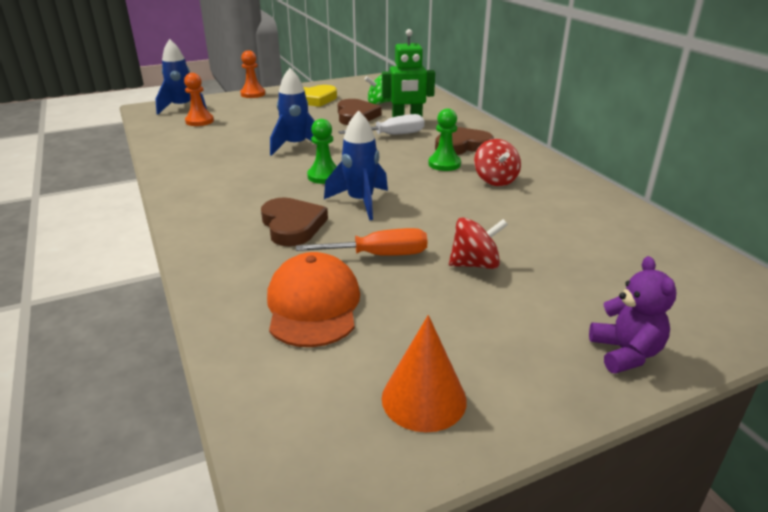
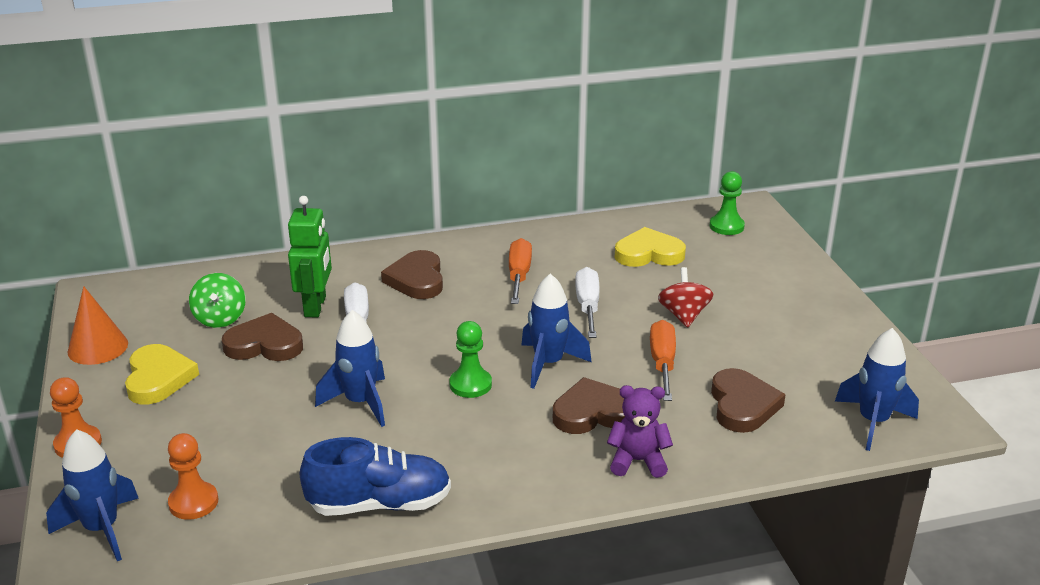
camera: 80 degrees left, 0 degrees up
orange cap [267,252,360,347] -> brown heart [711,368,786,433]
orange cone [382,315,467,432] -> orange cone moved to [68,286,128,365]
green pawn [428,108,461,171] -> green pawn moved to [710,171,745,235]
red spinning top [474,139,521,186] -> orange screwdriver [509,238,532,304]
purple teddy bear [589,256,676,373] -> purple teddy bear moved to [607,385,673,478]
none -> blue shoe [300,437,451,516]
none -> white screwdriver [575,267,600,338]
none -> yellow heart [615,227,686,267]
none -> blue rocket [835,328,919,451]

